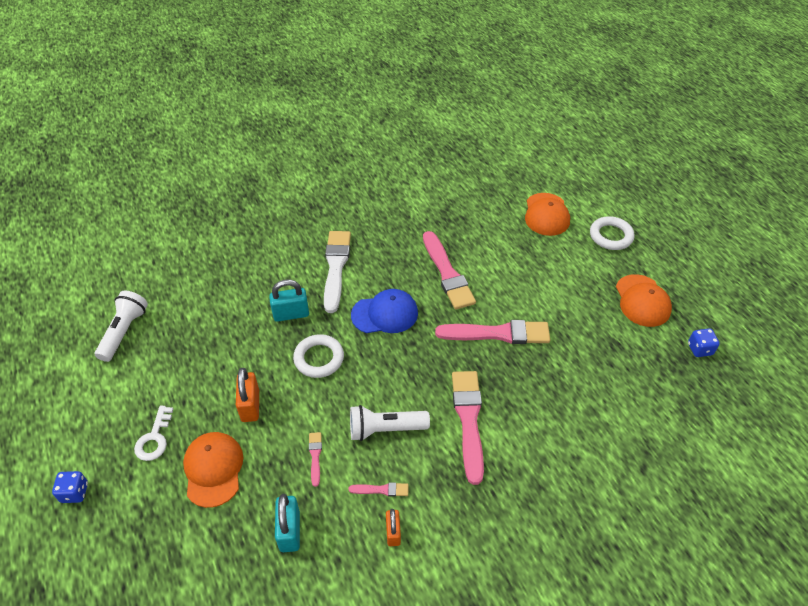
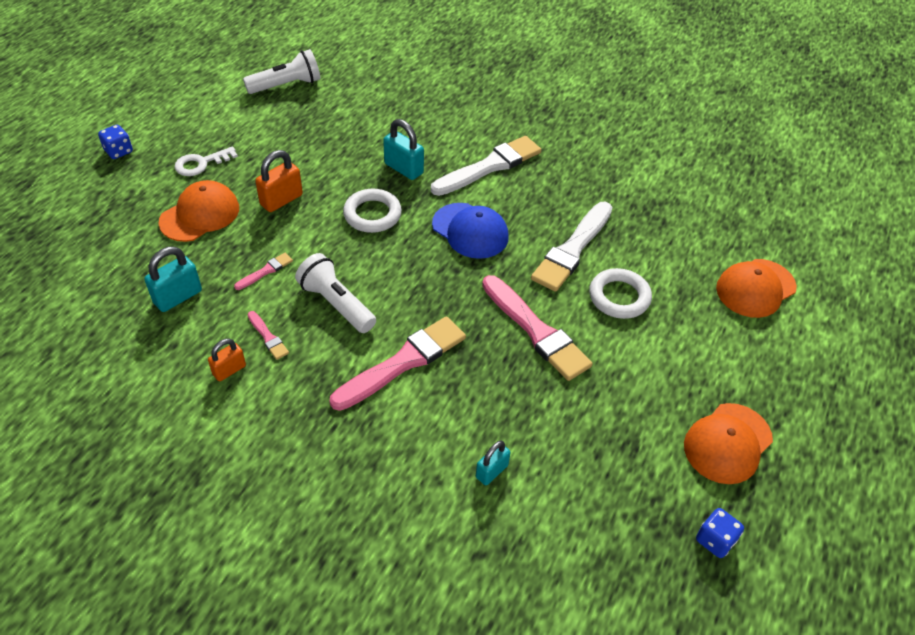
camera: 50 degrees right, 0 degrees up
pink brush [423,231,476,310] -> white brush [531,202,613,292]
white ring [590,216,634,250] -> white ring moved to [589,268,652,319]
none -> turquoise padlock [476,441,510,485]

